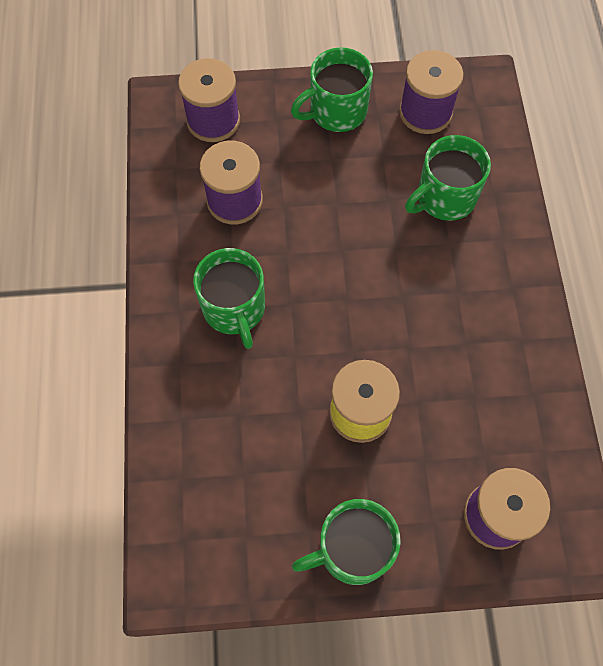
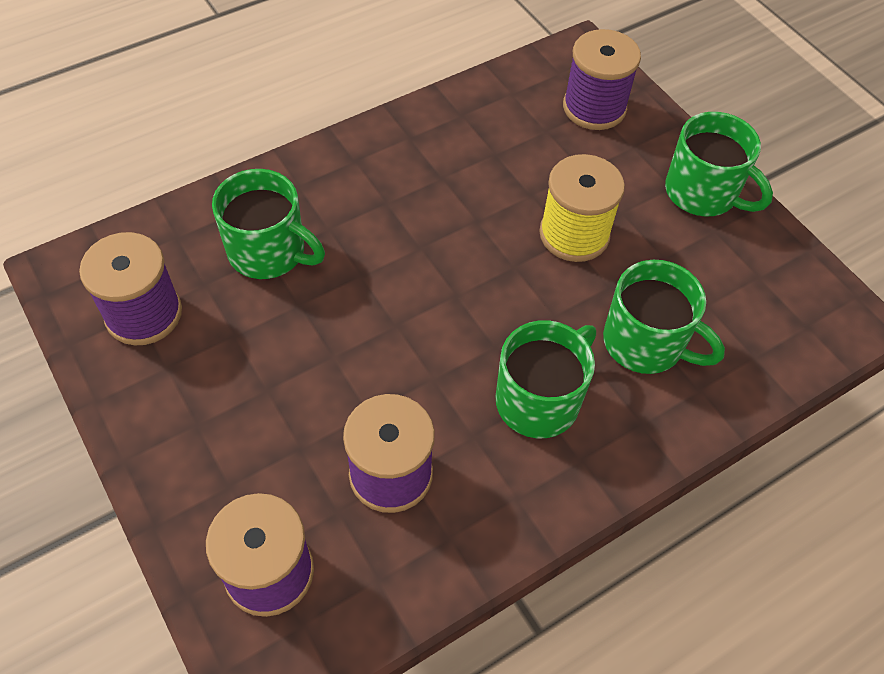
camera: 120 degrees left, 10 degrees down
green mug [291,47,373,132] -> green mug moved to [603,260,725,374]

